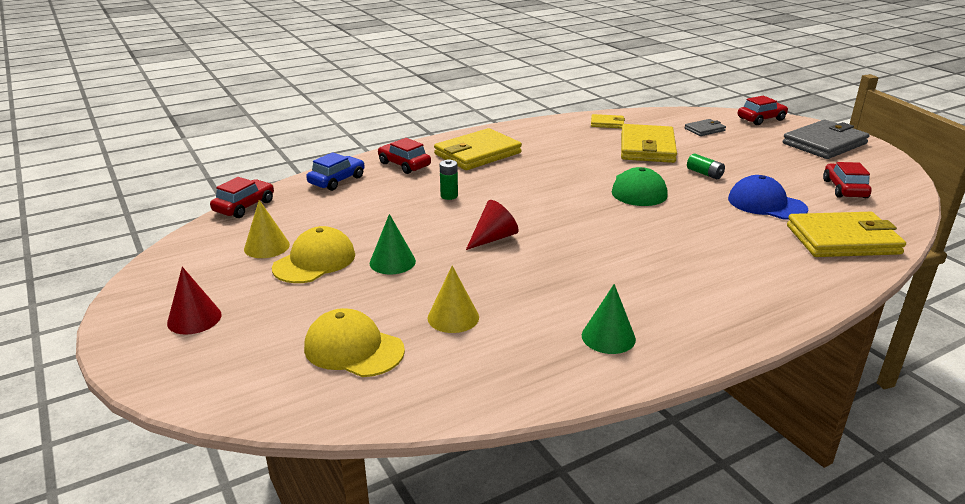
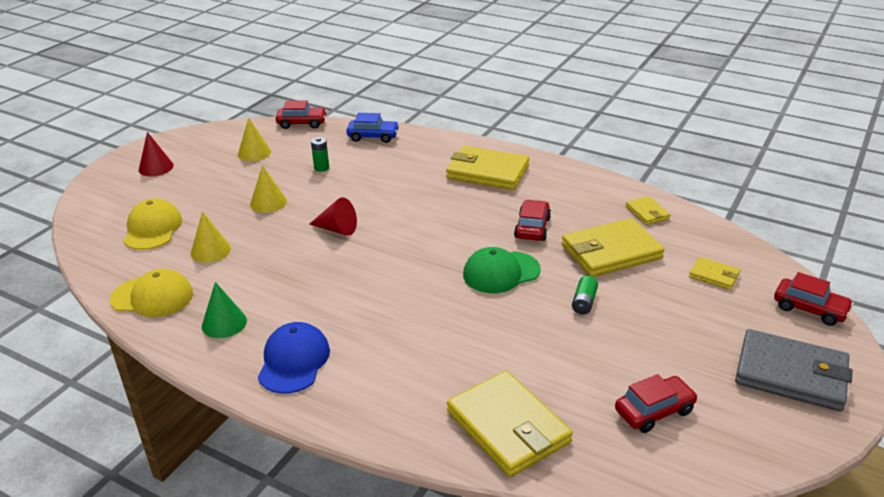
camera: 60 degrees right, 5 degrees up
yellow cap [272,226,355,283] -> yellow cap moved to [110,269,193,317]
green cone [370,214,416,274] -> yellow cone [250,165,287,213]
red car [378,138,431,174] -> red car moved to [514,200,551,241]
green battery [440,159,458,200] -> green battery moved to [311,137,329,172]
grey wallet [685,119,726,136] -> yellow wallet [689,257,740,290]
blue cap [728,175,808,220] -> blue cap moved to [258,322,330,394]

